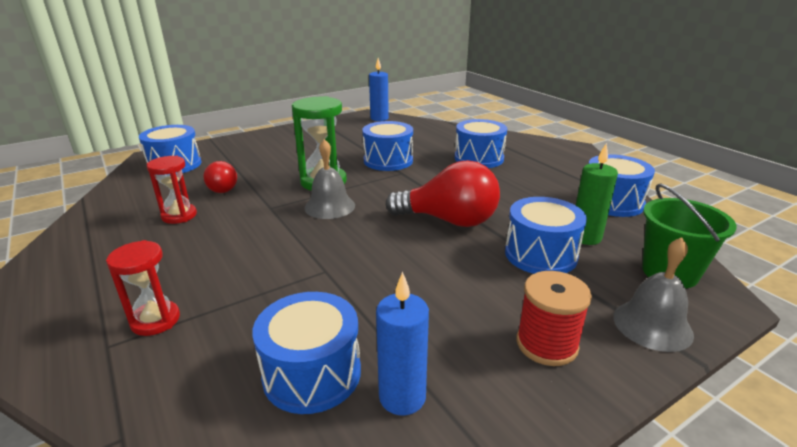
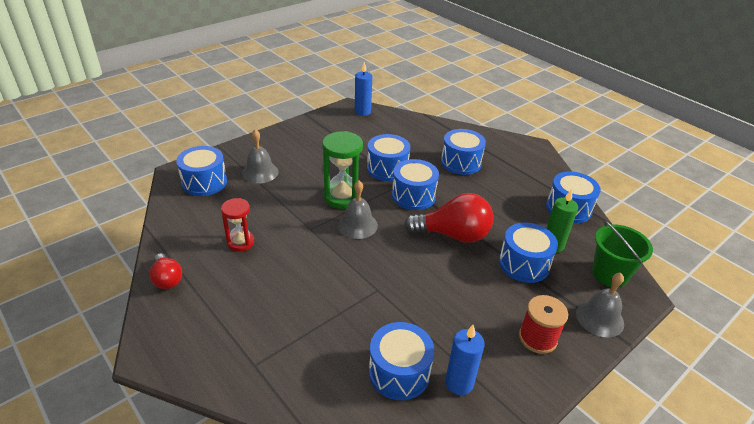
camera: 10 degrees left, 10 degrees up
red hourglass [106,240,180,336] -> none
red light bulb [203,161,237,193] -> red light bulb moved to [149,253,182,289]
none -> grey bell [242,129,279,183]
none -> blue drum [392,159,439,210]

